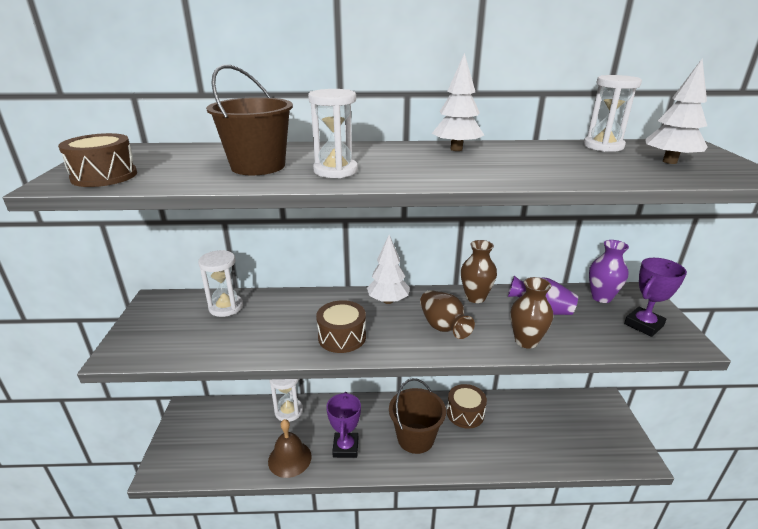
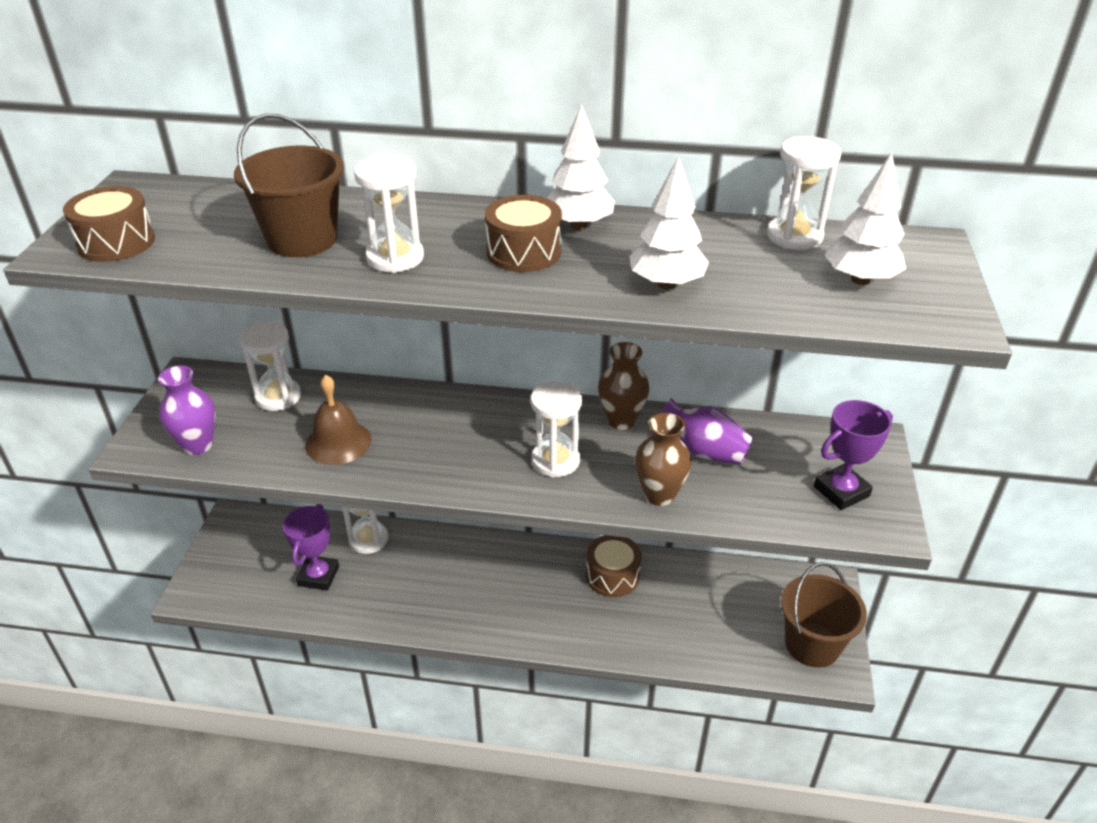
camera: 10 degrees right, 10 degrees up
brown bell [268,419,312,478] -> brown bell moved to [305,375,371,465]
brown drum [316,300,366,353] -> brown drum moved to [485,195,562,272]
purple trophy [326,392,361,458] -> purple trophy moved to [283,504,339,591]
white tree [367,235,410,304] -> white tree moved to [629,156,709,289]
brown bucket [389,378,446,454] -> brown bucket moved to [781,562,867,668]
brown vase [420,290,475,339] -> white hourglass [531,382,582,477]
purple vase [589,240,629,303] -> purple vase moved to [158,365,216,455]

